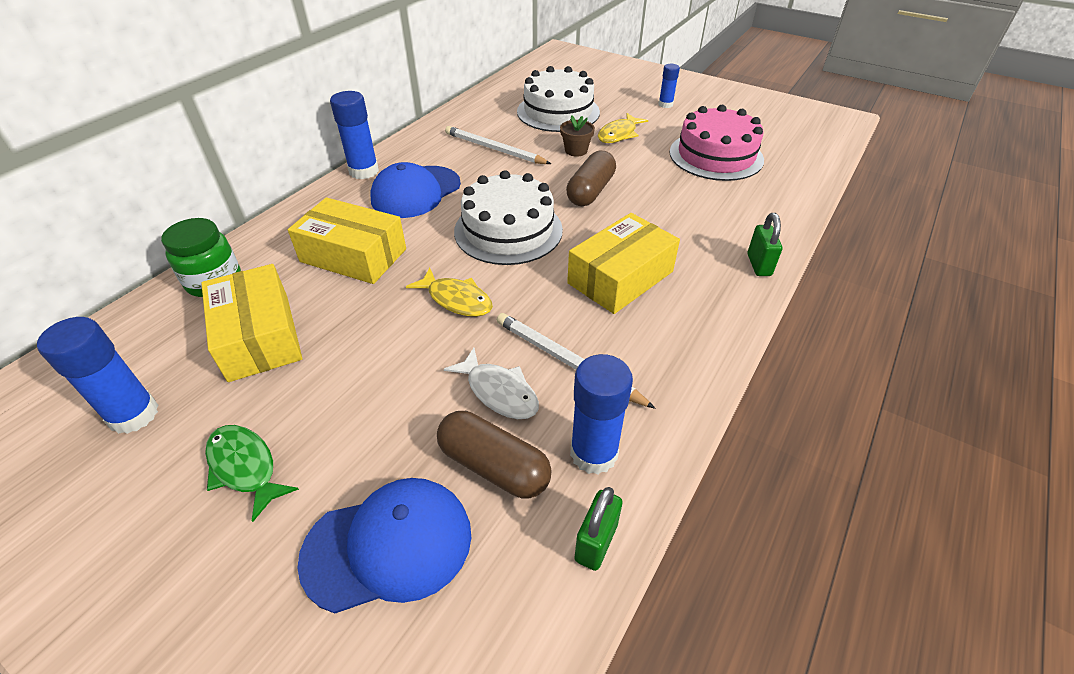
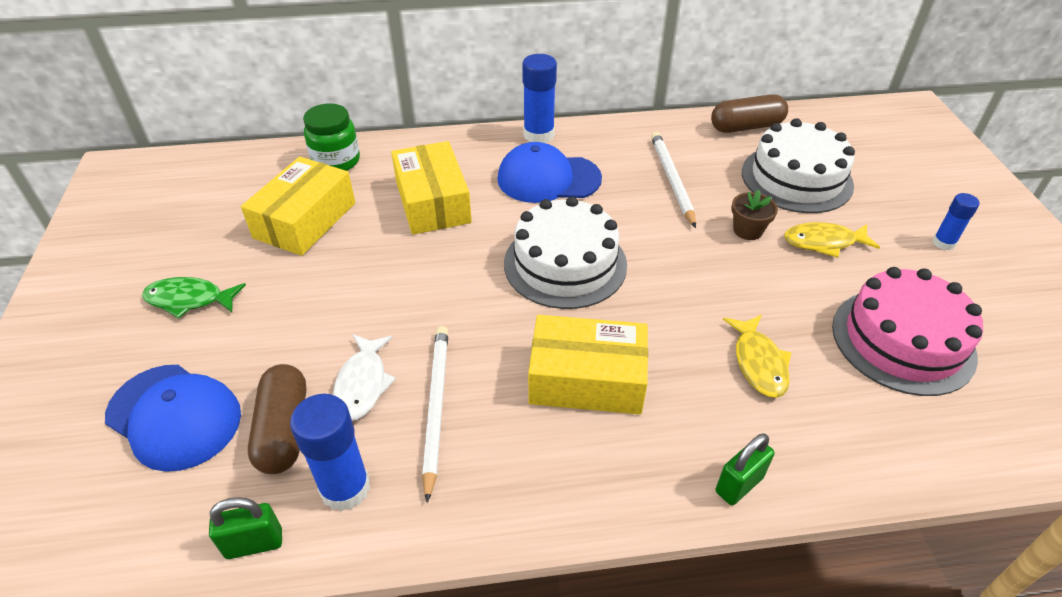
camera: 50 degrees right, 0 degrees up
blue glue stick [37,317,159,434] -> none
green fish [205,425,299,522] -> green fish turned 90 degrees counterclockwise [142,277,246,319]
yellow fish [406,267,493,317] -> yellow fish moved to [723,315,792,398]
brown capsule [566,150,616,206] -> brown capsule moved to [711,94,788,133]

